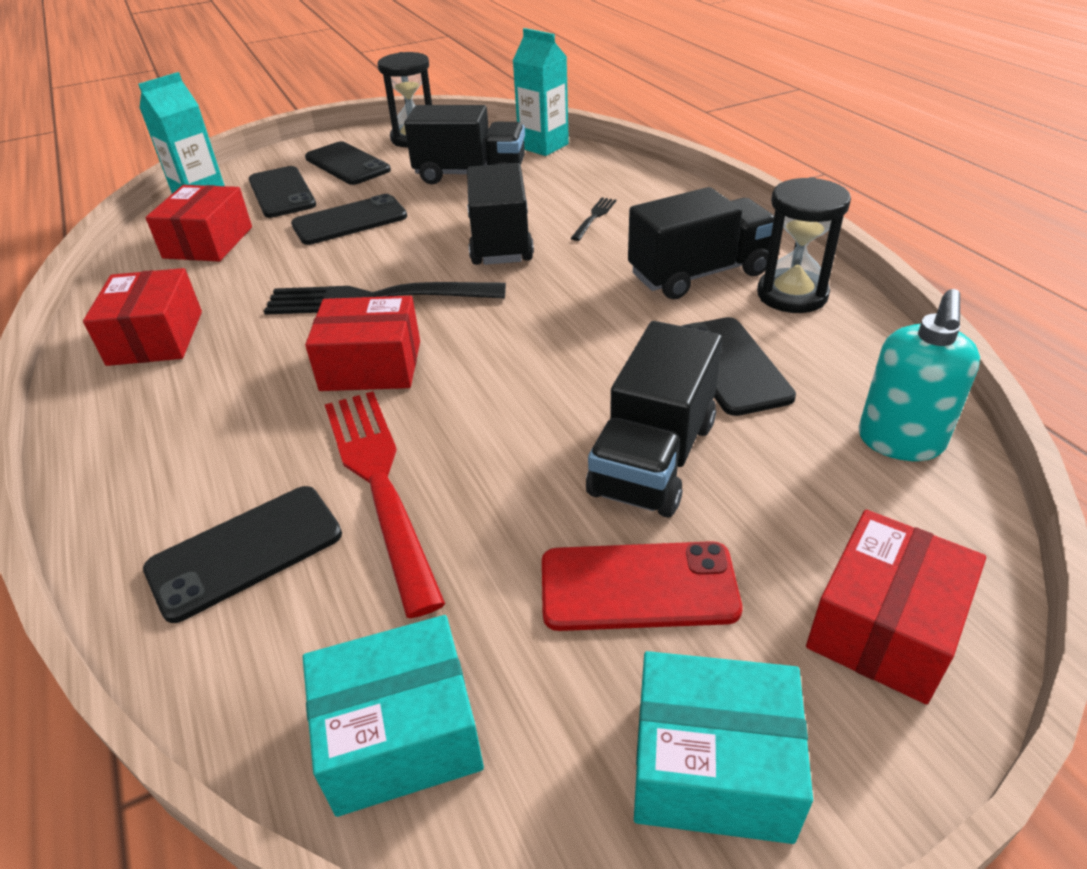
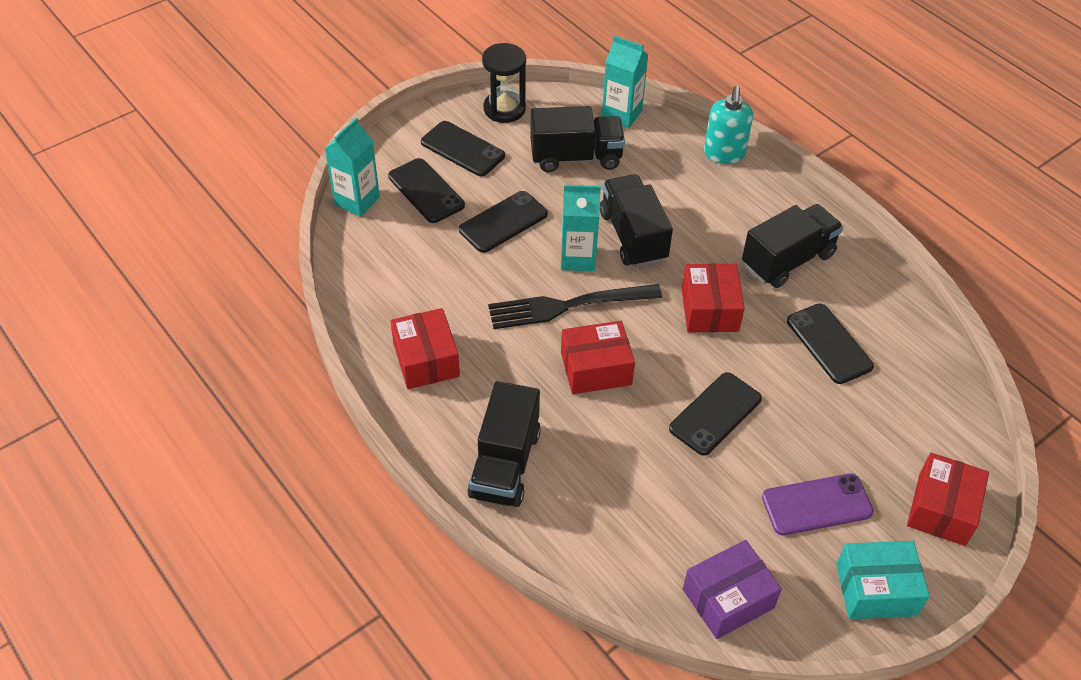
camera: 15 degrees left, 10 degrees up
black phone [143,486,342,623] -> black phone moved to [669,372,762,456]
red box [145,185,252,262] -> red box moved to [681,263,745,332]
turquoise box [303,615,484,817] -> purple box [683,540,782,639]
red fork [325,391,445,618] -> none
red phone [542,541,742,631] -> purple phone [762,473,874,535]
black fork [571,198,616,241] -> none
black truck [586,321,722,518] -> black truck moved to [467,381,541,507]
black hourglass [757,177,851,313] -> none
turquoise soap dispenser [858,289,980,461] -> turquoise soap dispenser moved to [704,86,753,164]
none -> turquoise carton [561,185,601,271]

